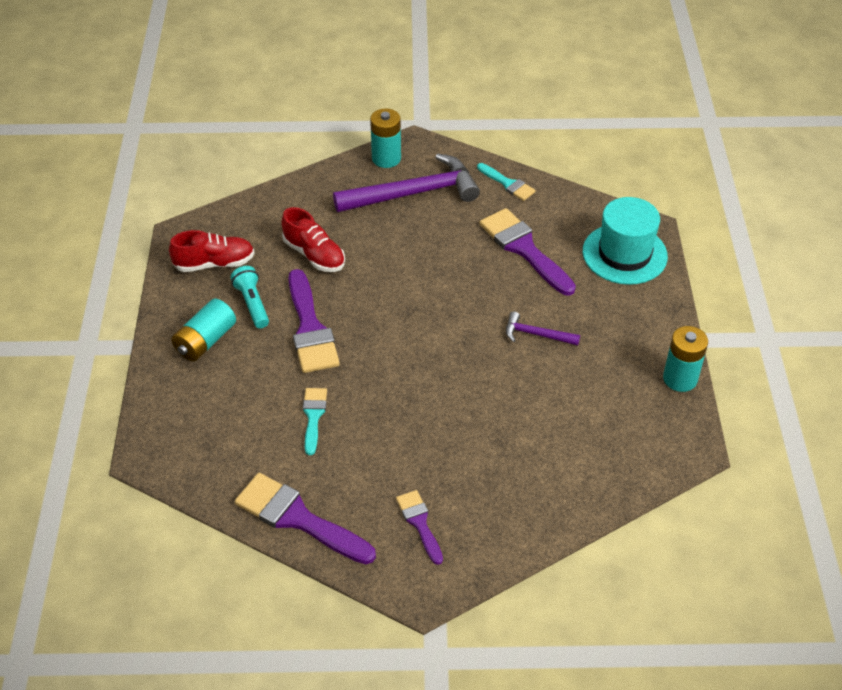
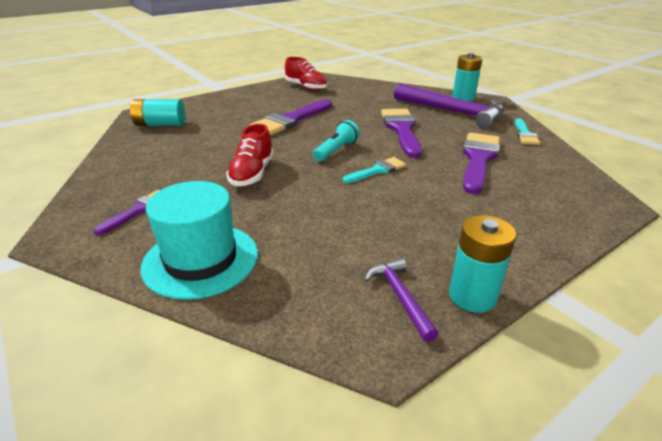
camera: 55 degrees right, 15 degrees down
turquoise battery [171,299,236,361] -> turquoise battery moved to [130,99,185,126]
turquoise flashlight [231,266,269,328] -> turquoise flashlight moved to [313,120,360,161]
purple brush [235,473,376,564] -> purple brush moved to [381,109,422,158]
red shoe [281,207,345,272] -> red shoe moved to [226,124,274,186]
turquoise brush [303,388,327,455] -> turquoise brush moved to [342,157,406,183]
purple hammer [506,311,580,346] -> purple hammer moved to [364,258,439,342]
turquoise hat [583,197,668,285] -> turquoise hat moved to [140,181,258,300]

